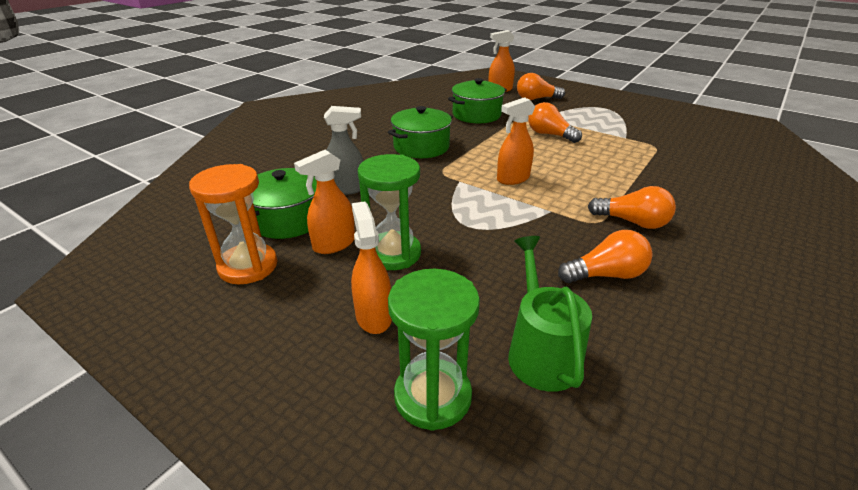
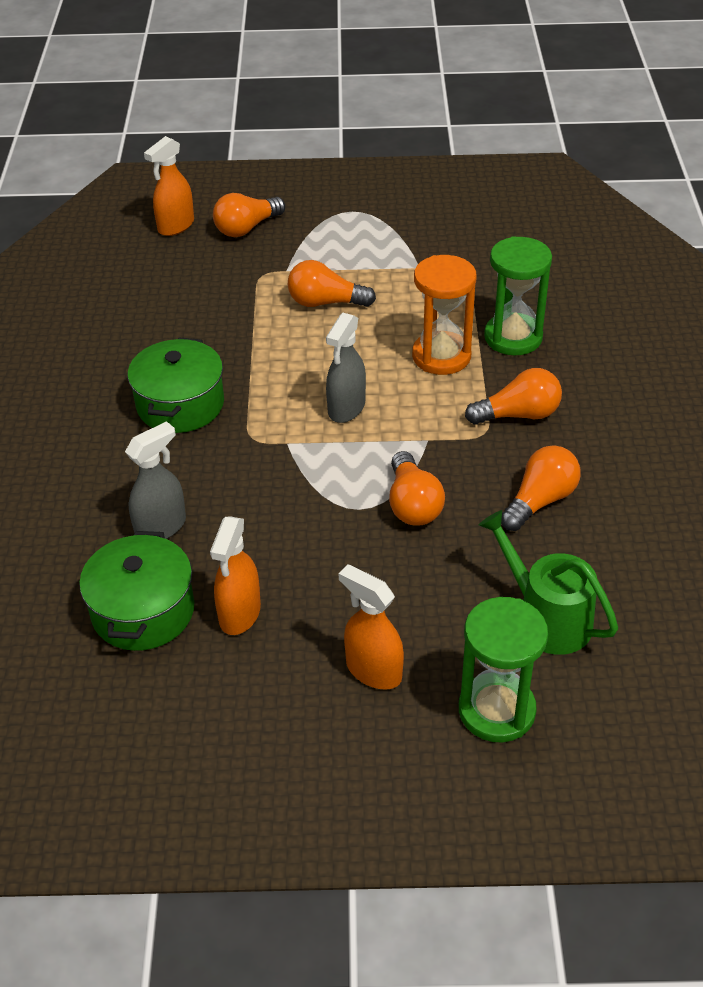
camera: 35 degrees left, 10 degrees up
orange hourglass [189,164,277,284] -> orange hourglass moved to [412,255,477,375]
green hourglass [358,154,421,270] -> green hourglass moved to [484,236,552,355]
green pot [448,78,507,123] -> none
orange spray bottle [497,97,535,185] -> grey spray bottle [326,313,366,423]
none -> orange light bulb [389,451,445,526]

